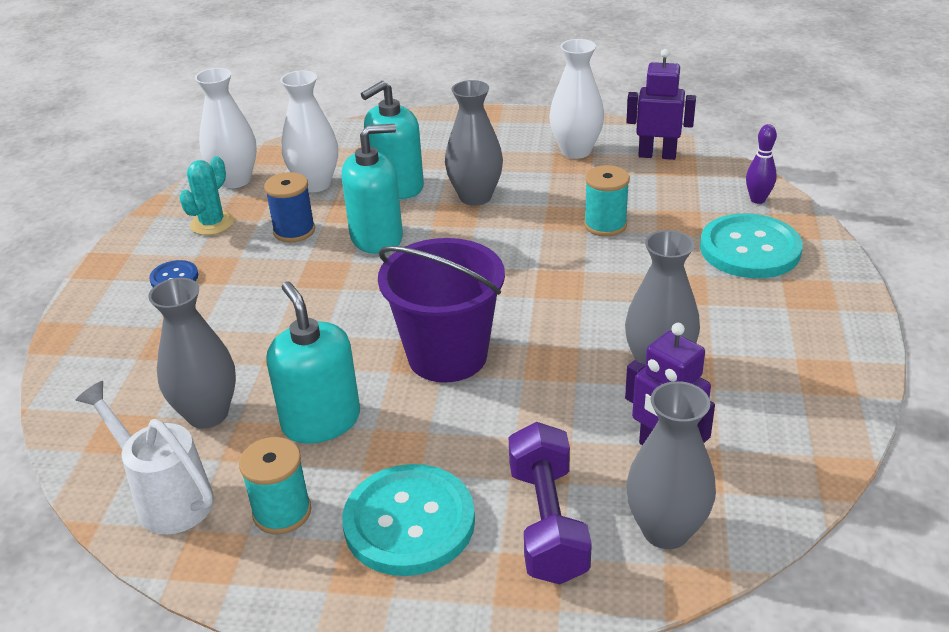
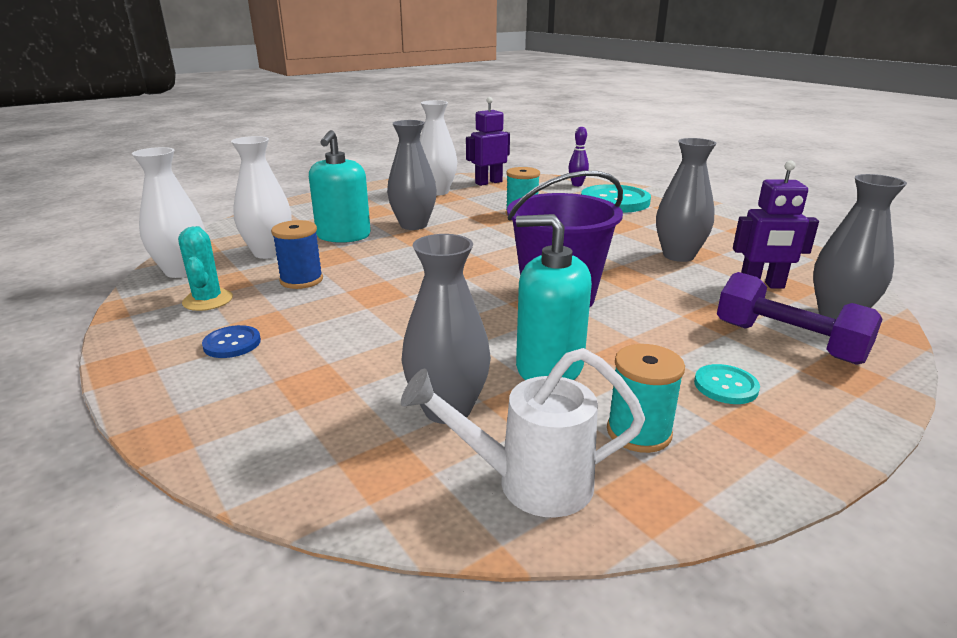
camera: 45 degrees left, 10 degrees down
turquoise soap dispenser [342,124,403,254] -> none
turquoise button [342,464,475,576] -> turquoise button [694,364,760,404], size x0.48

